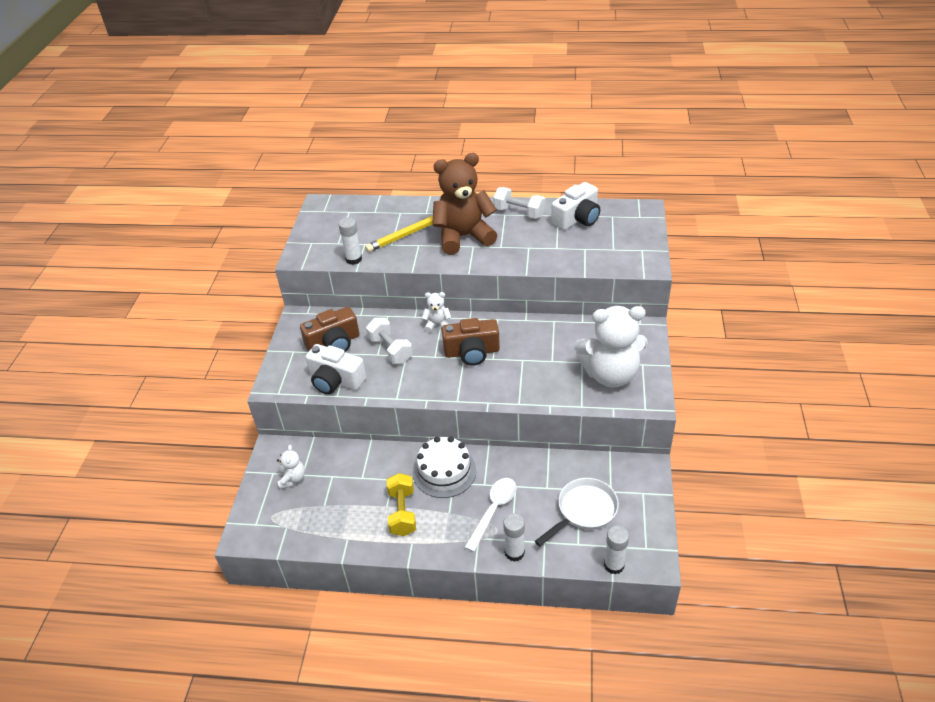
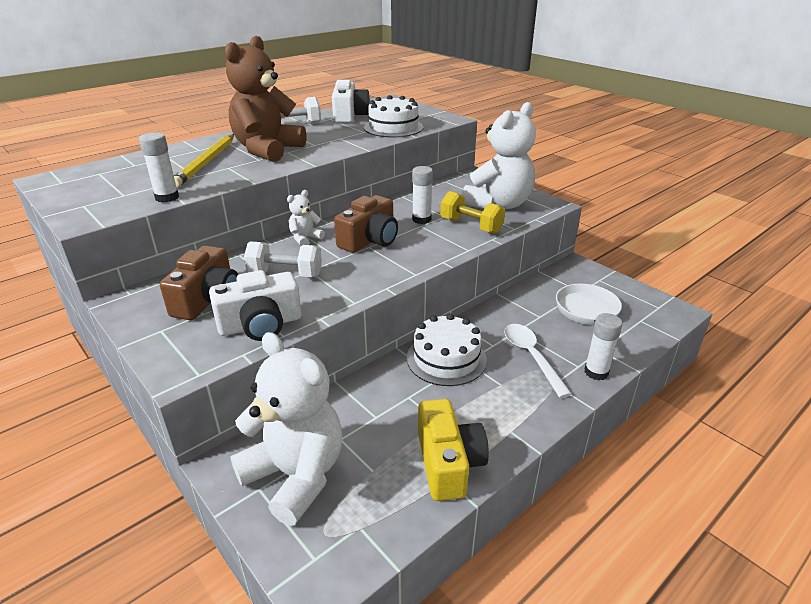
camera: 50 degrees left, 10 degrees down
white teddy bear [277,445,305,489] -> white teddy bear [230,332,342,526], size x2.27
yellow dumbbell [387,473,416,536] -> yellow dumbbell moved to [440,191,505,234]
white glue stick [604,526,629,574] -> white glue stick moved to [412,166,433,224]
none -> white cake [364,95,423,137]
none -> yellow camera [418,399,489,501]

